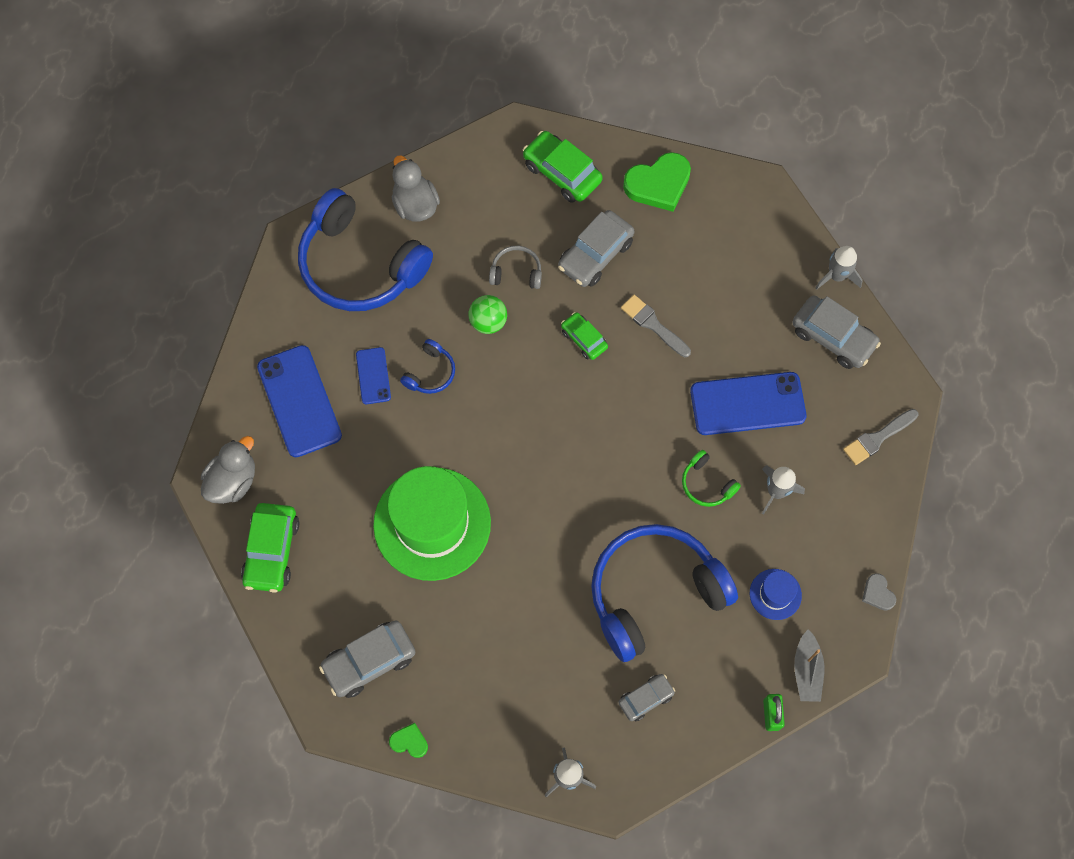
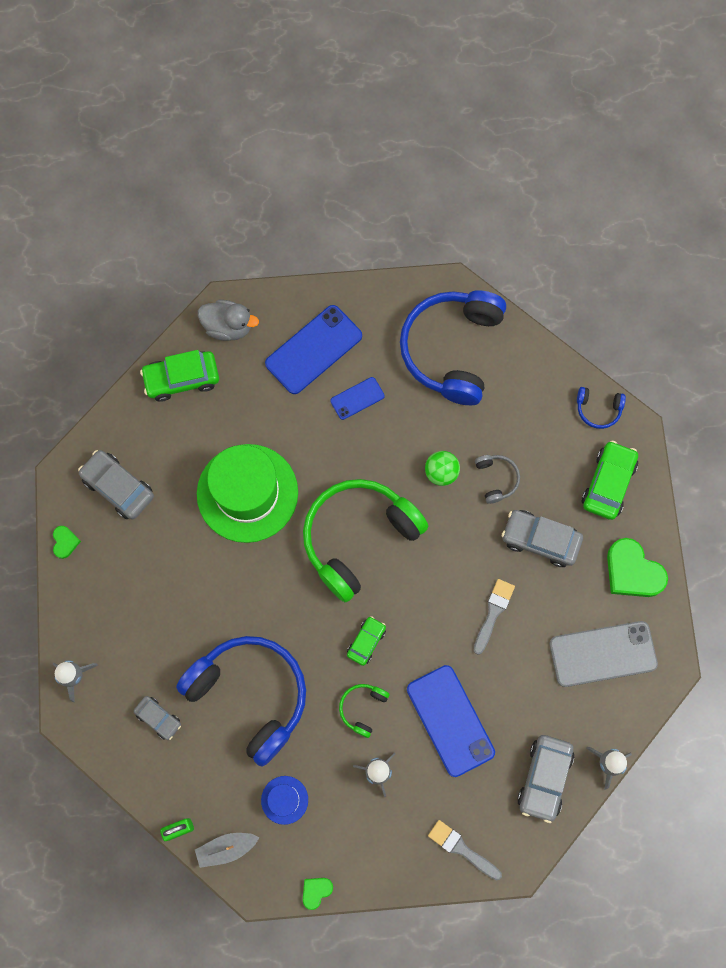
camera: 70 degrees right, 5 degrees up
grey duck [392,155,440,222] -> none
blue headphones [400,339,455,394] -> blue headphones moved to [577,387,626,429]
green car [561,312,608,360] -> green car moved to [347,616,386,666]
grey heart [862,573,896,611] -> green heart [303,878,333,910]
none -> green headphones [303,479,428,602]
none -> grey phone [550,621,658,687]

